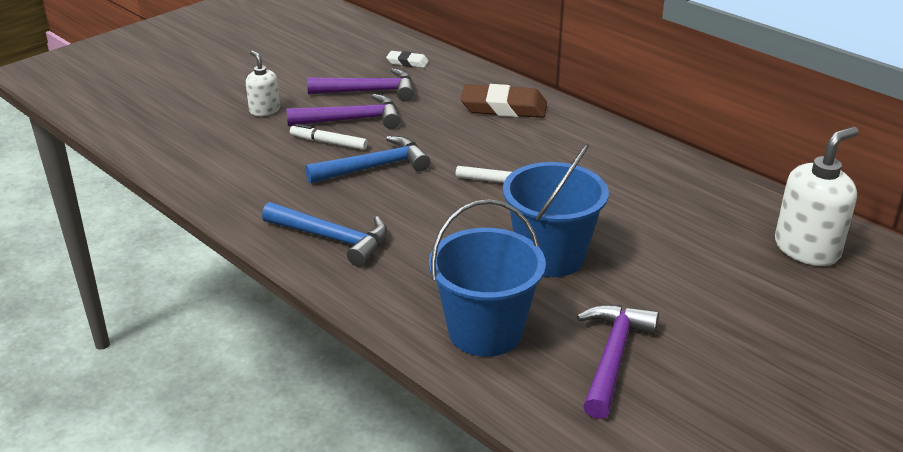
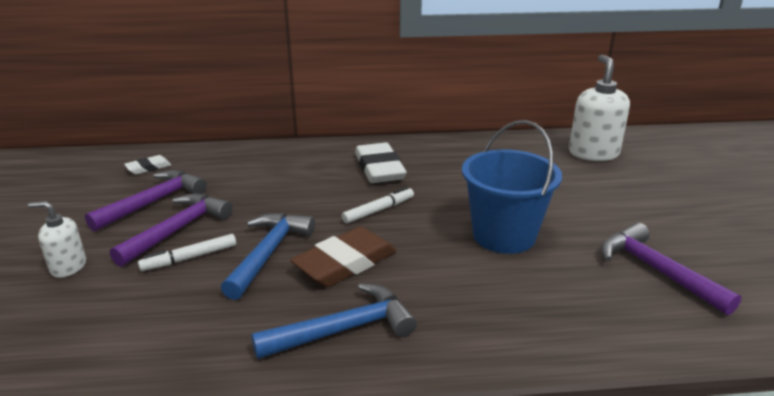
camera: 50 degrees left, 5 degrees down
blue bucket [429,199,546,357] -> none
brown eraser [460,84,547,118] -> brown eraser moved to [290,226,397,287]
none -> white eraser [355,142,407,183]

